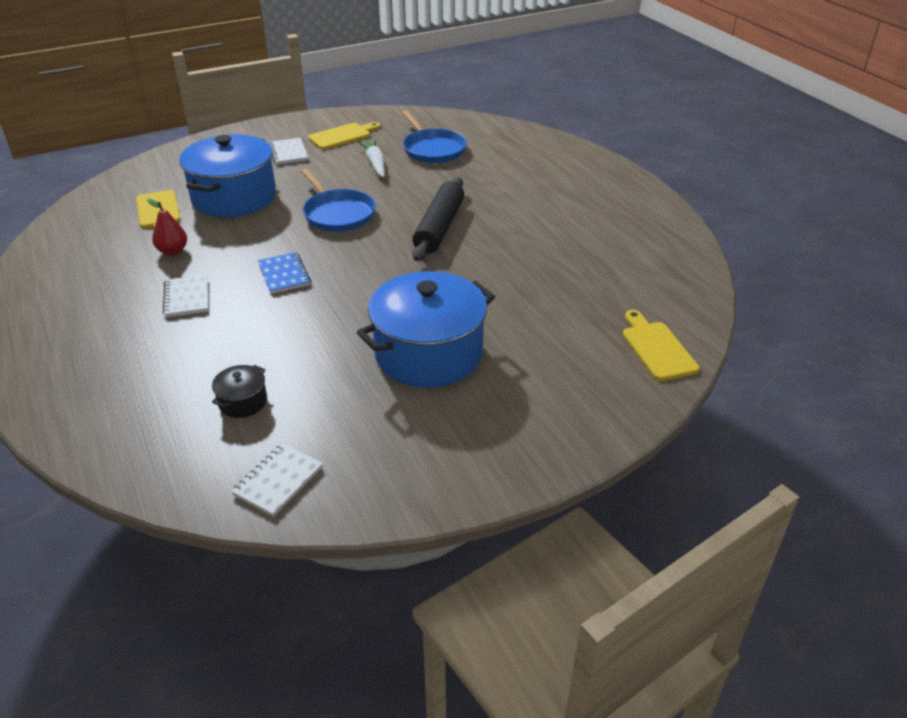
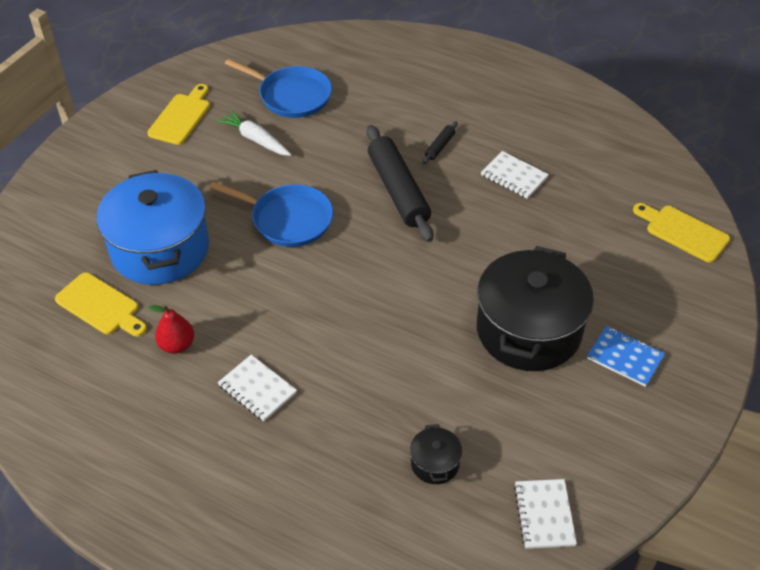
camera: 35 degrees left, 10 degrees up
blue notebook [257,252,311,294] -> blue notebook moved to [587,326,665,387]
white notebook [268,138,308,165] -> white notebook moved to [481,151,549,199]
blue pot [357,271,495,387] -> black pot [477,246,594,371]
none -> black rolling pin [423,121,458,164]

